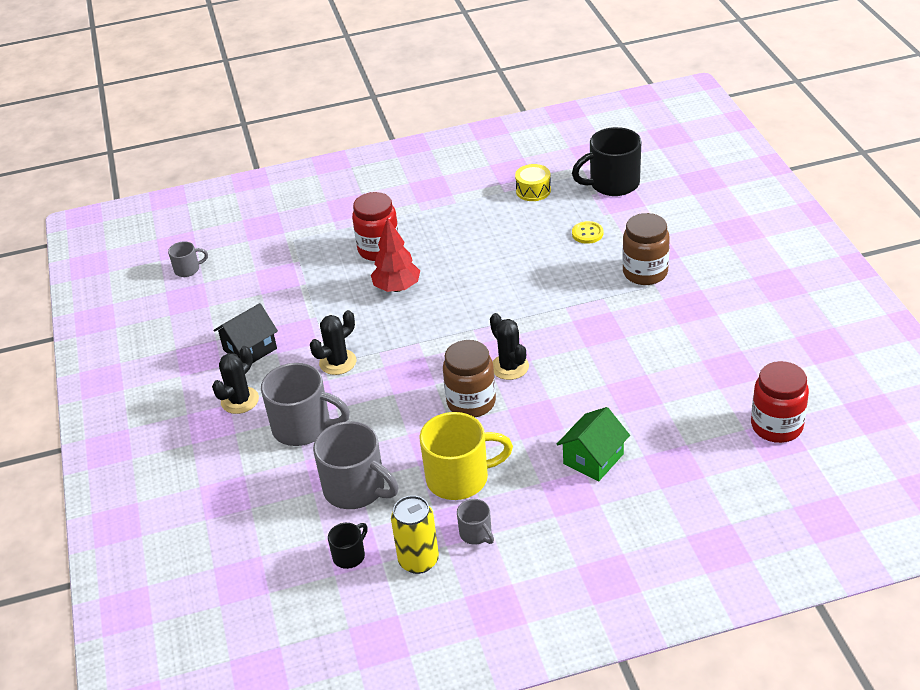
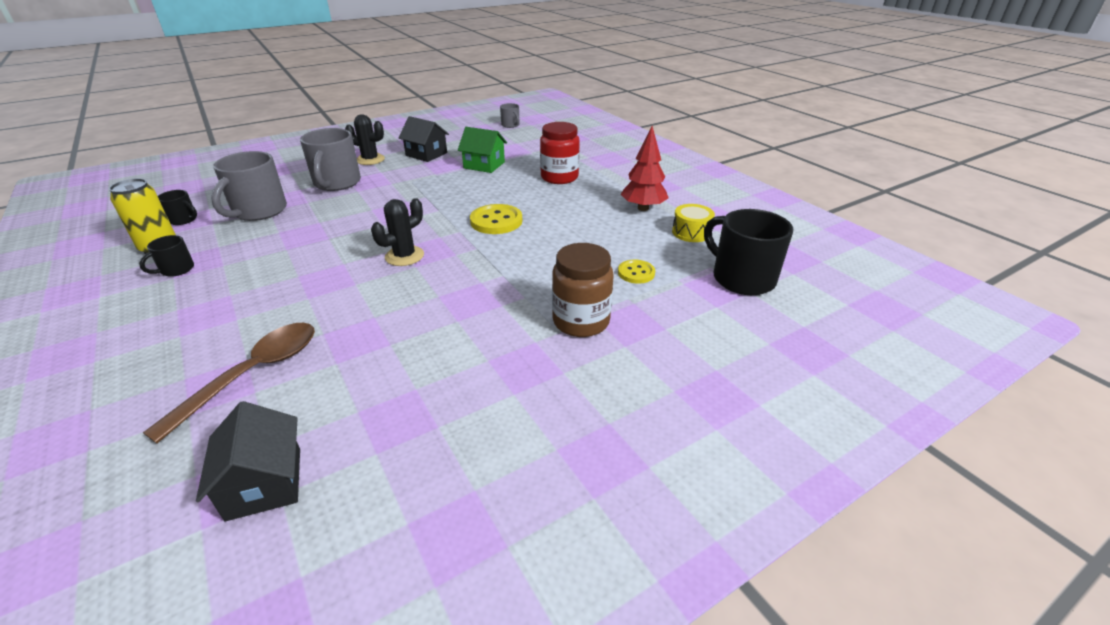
camera: 70 degrees right, 5 degrees down
black cactus [310,310,357,375] -> none
red tree [371,217,420,292] -> red tree moved to [621,126,668,211]
yellow mug [419,412,513,500] -> none
brown jar [443,340,496,417] -> none
grey mug [457,499,494,545] -> black mug [139,235,194,277]
green house [557,407,630,482] -> green house moved to [458,127,507,173]
red jar [751,361,809,443] -> black house [196,401,300,521]
none -> brown spoon [143,323,315,443]
none -> yellow button [470,204,522,234]

